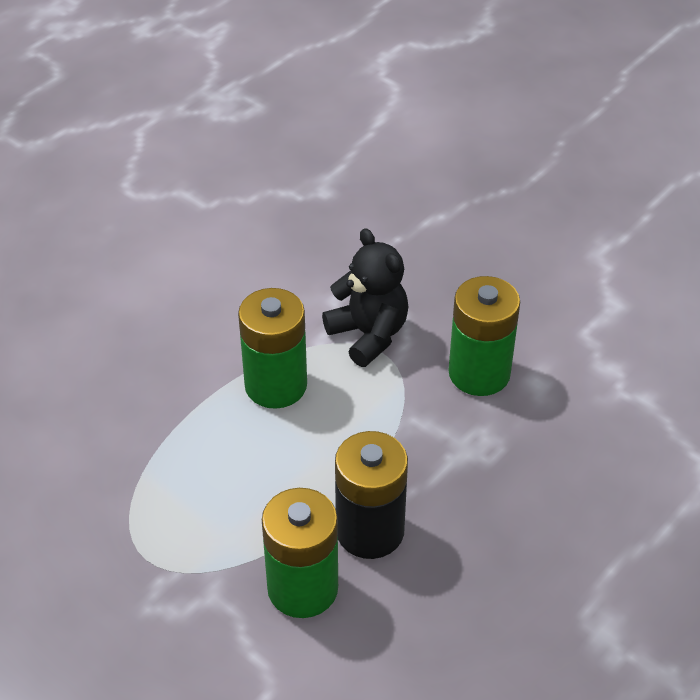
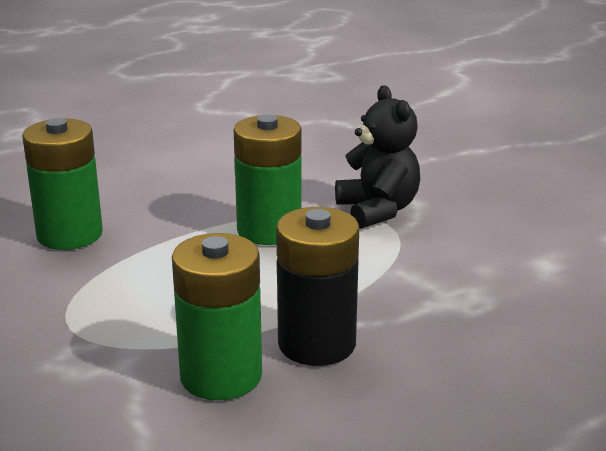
camera: 15 degrees right, 20 degrees down
green battery [449,276,520,396] -> green battery moved to [22,118,103,250]

